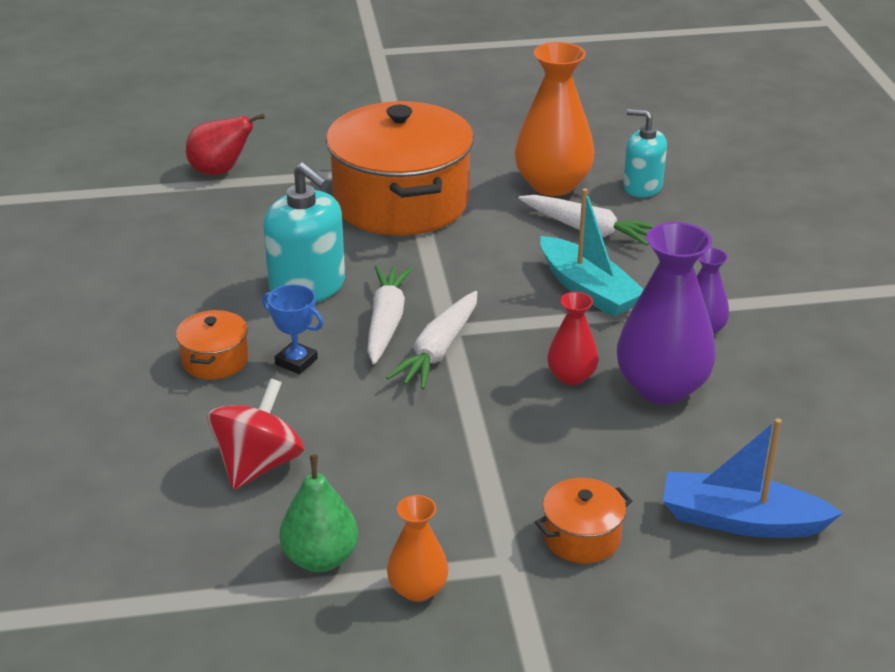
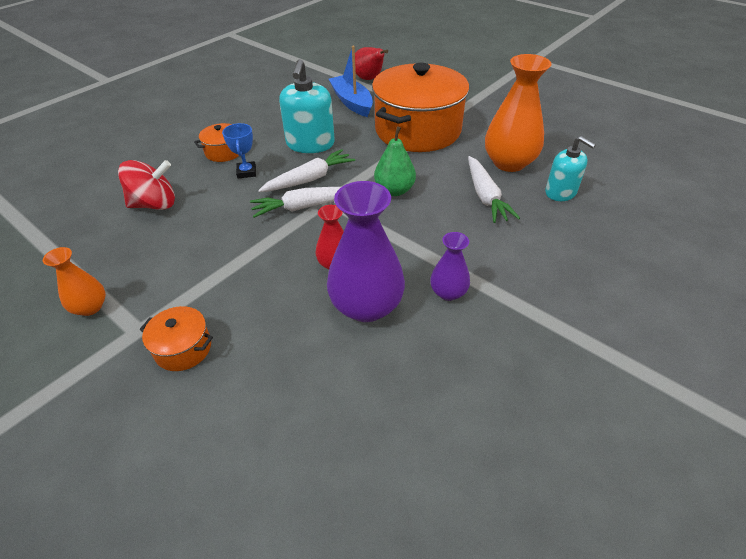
camera: 50 degrees right, 10 degrees up
green pear [279,454,358,572] -> green pear moved to [374,126,416,196]
turquoise boat [540,188,644,317] -> none
turquoise soap dispenser [623,109,667,197] -> turquoise soap dispenser turned 150 degrees clockwise [545,136,596,201]
blue boat [663,418,843,538] -> blue boat moved to [329,46,373,117]

